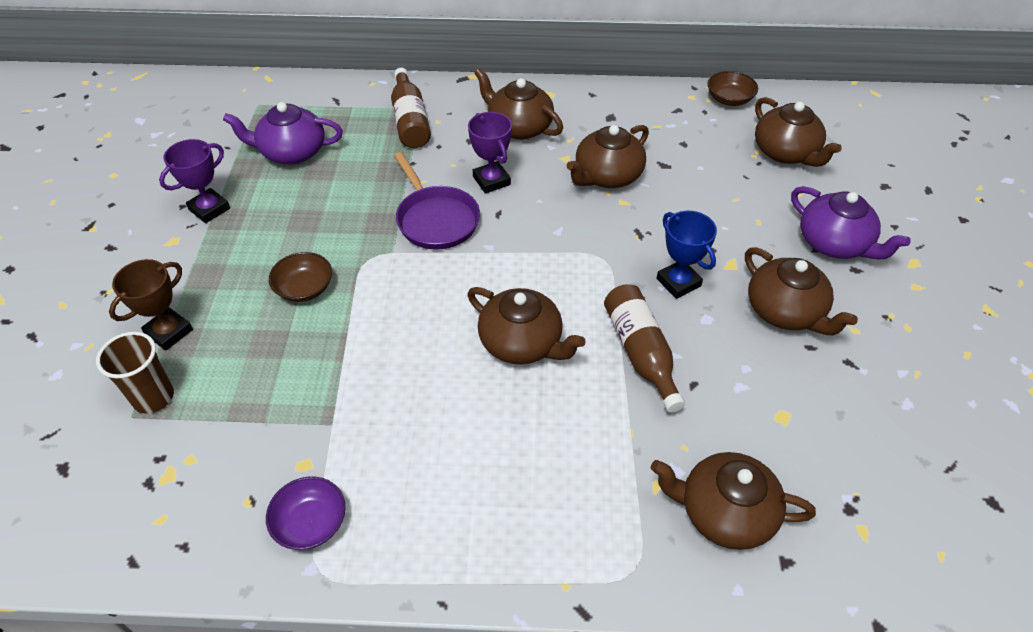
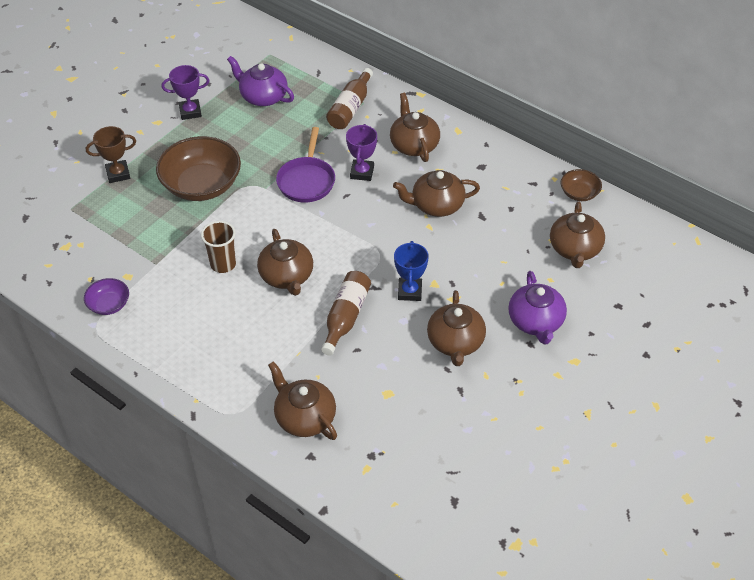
camera: 35 degrees right, 0 degrees up
brown cup [96,332,174,414] -> brown cup moved to [201,221,236,273]
brown bowl [269,252,332,302] -> brown bowl [156,136,241,201], size x2.04

